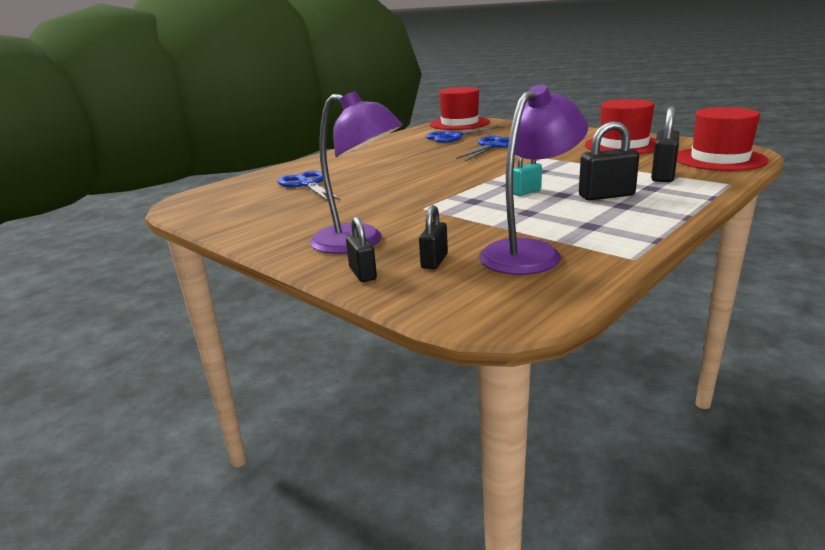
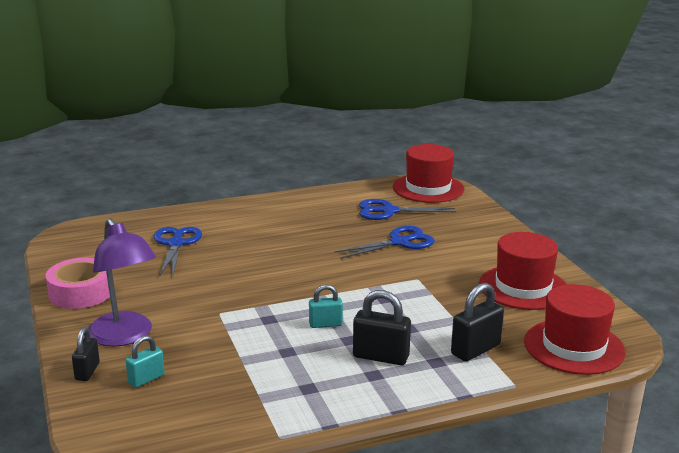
camera: 25 degrees right, 0 degrees up
black padlock [419,205,448,269] -> turquoise padlock [126,335,165,388]
purple lamp [479,84,588,275] -> none
none -> pink tape [46,258,110,309]

